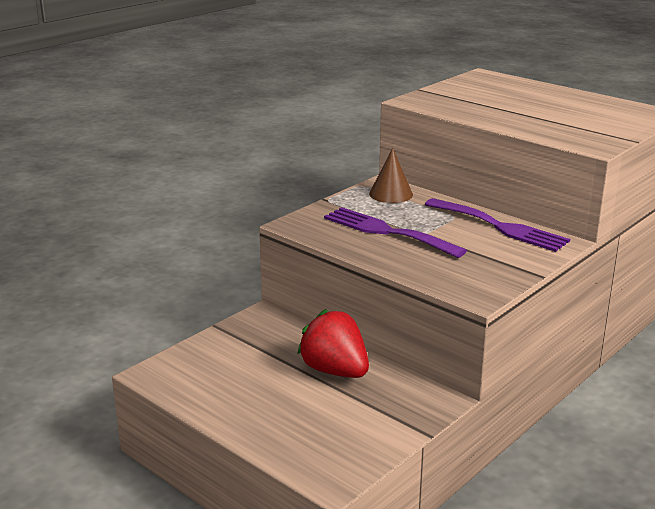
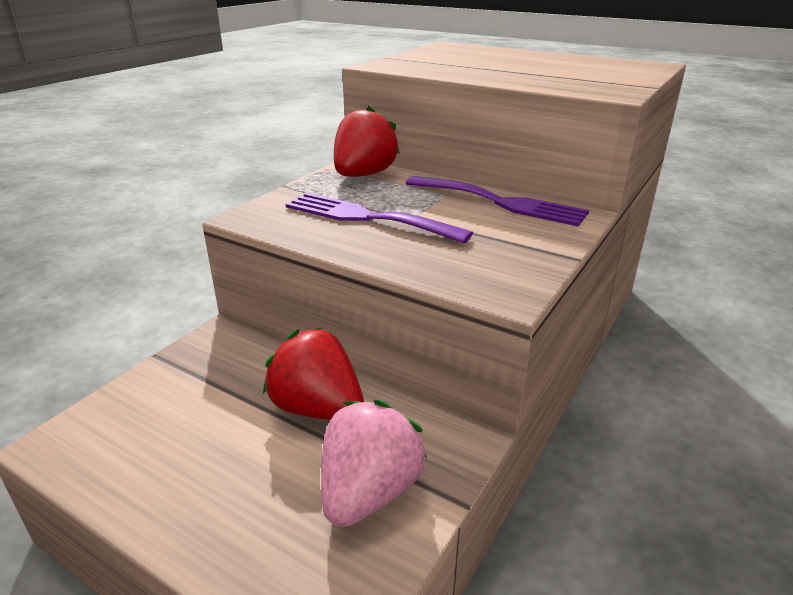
camera: 10 degrees left, 5 degrees up
brown cone [369,148,413,203] -> red strawberry [334,106,400,177]
none -> pink strawberry [321,400,427,527]

